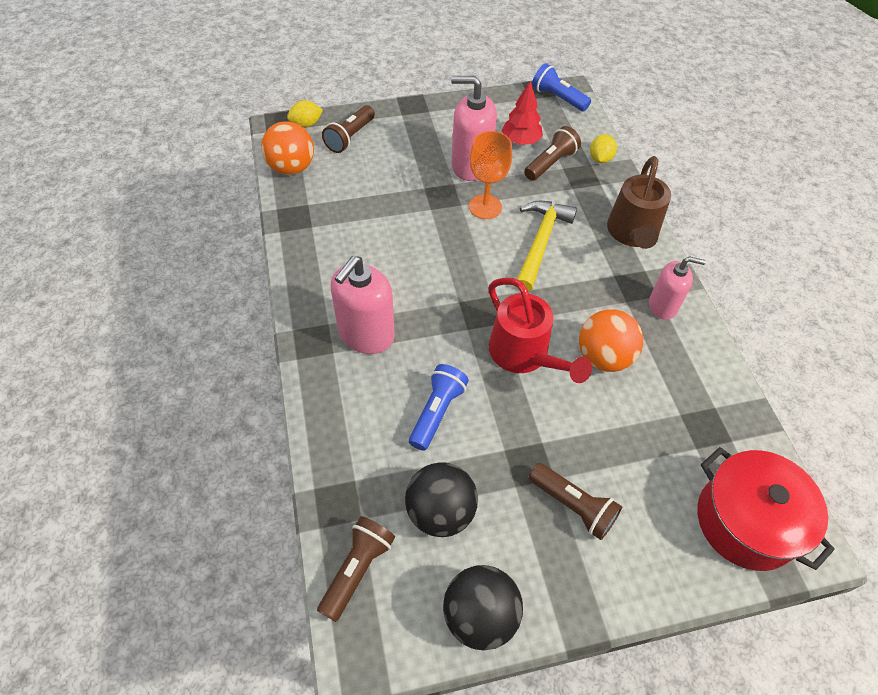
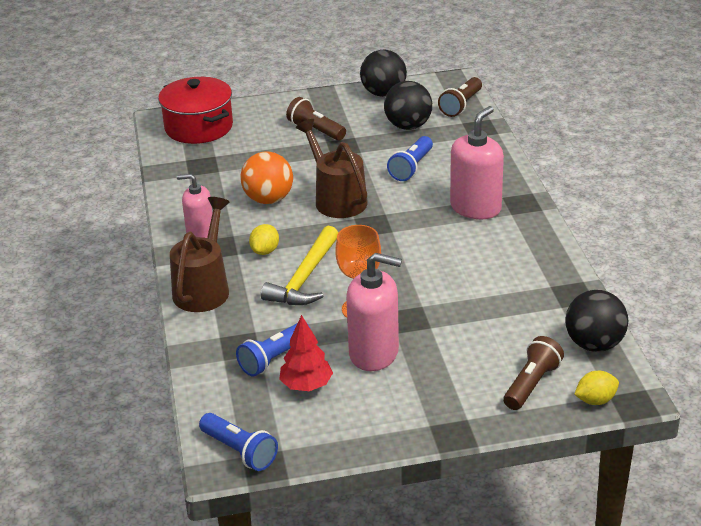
camera: 175 degrees left, 20 degrees down
orange ball [261,121,314,175] -> black ball [565,290,629,352]
red watering can [489,278,592,383] -> brown watering can [296,119,368,218]
brown flashlight [524,126,581,181] -> blue flashlight [236,323,311,377]
yellow lemon [590,134,617,163] -> yellow lemon moved to [249,224,279,255]

